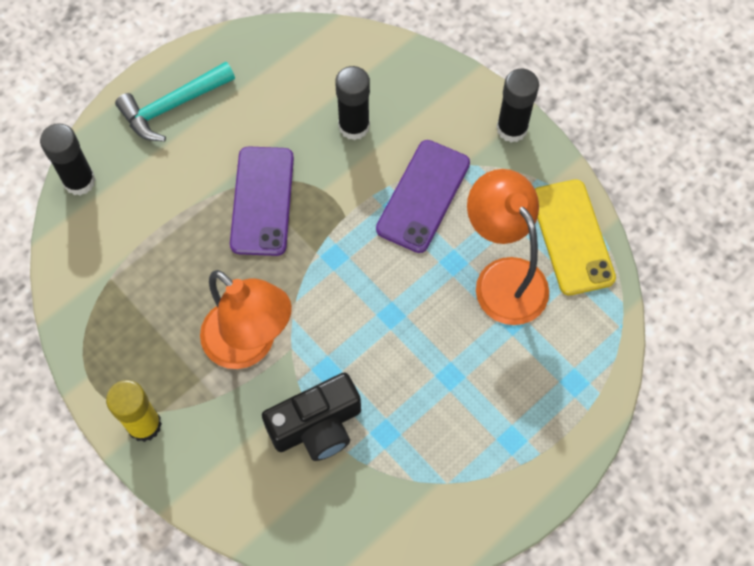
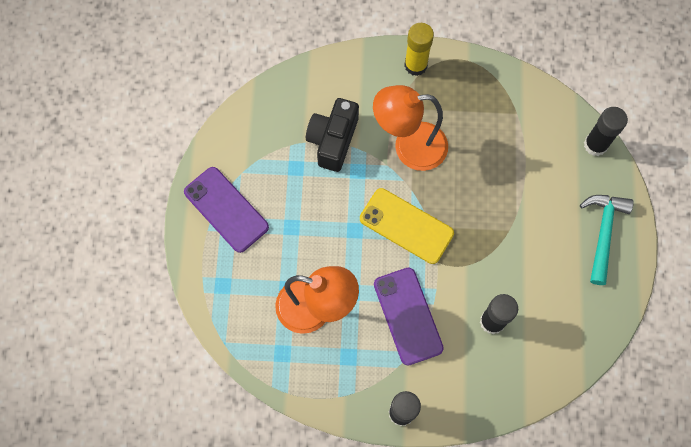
camera: 135 degrees right, 5 degrees up
purple phone [230,146,294,256] -> purple phone moved to [184,167,269,253]
yellow phone [535,179,616,295] -> yellow phone moved to [360,188,454,264]

